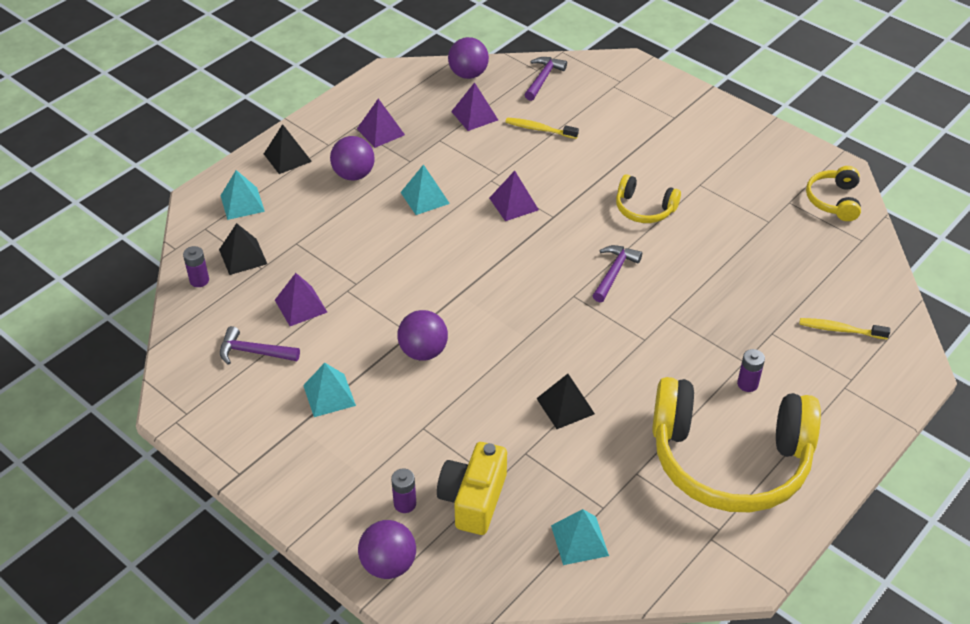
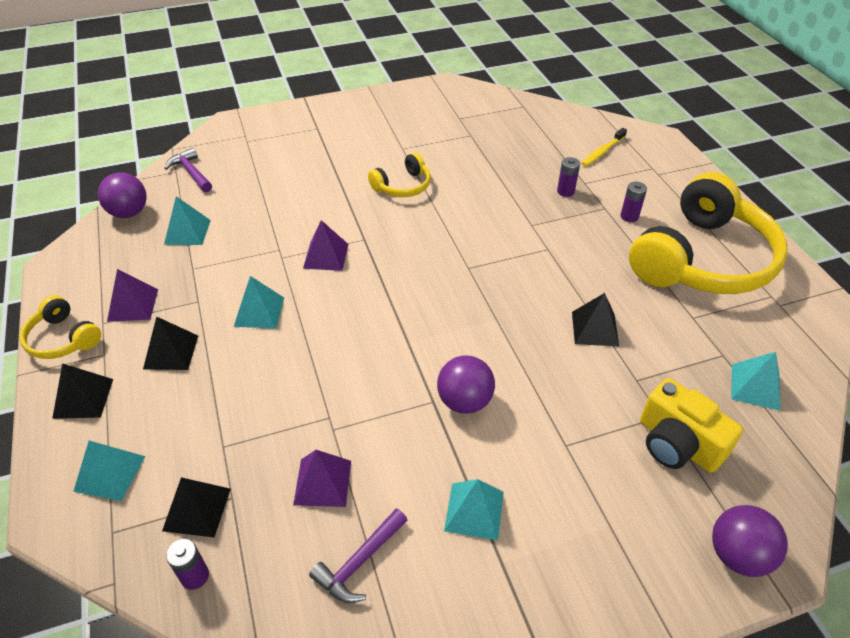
camera: 60 degrees left, 0 degrees up
purple ball [330,136,375,181] -> black pyramid [143,316,198,370]
purple battery [391,469,416,513] -> purple battery moved to [557,157,580,197]
purple pyramid [451,82,498,131] -> turquoise pyramid [164,196,211,245]
yellow toothbrush [505,118,579,139] -> none
purple hammer [593,245,642,302] -> none
yellow headphones [806,166,861,221] -> yellow headphones moved to [19,295,101,359]

